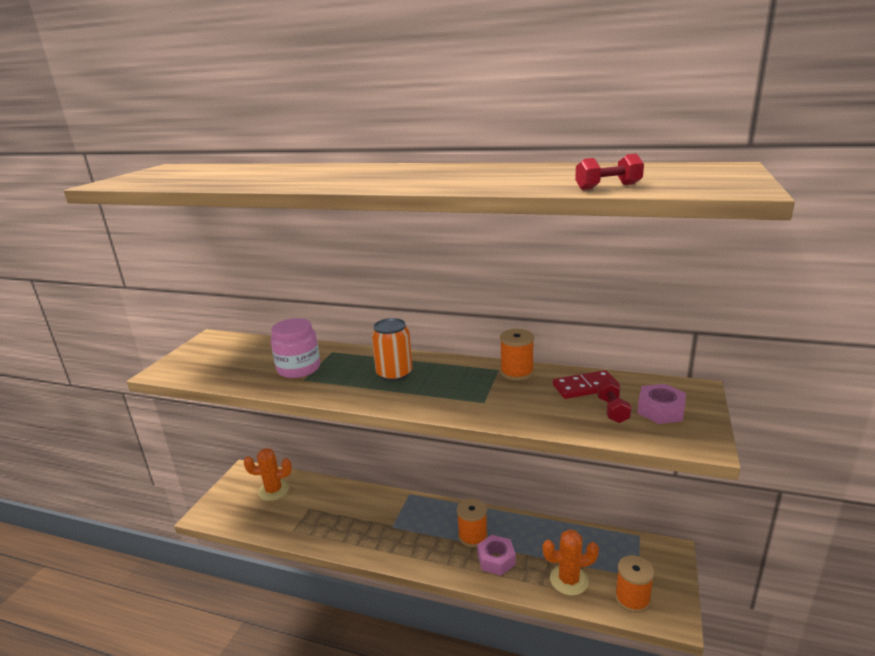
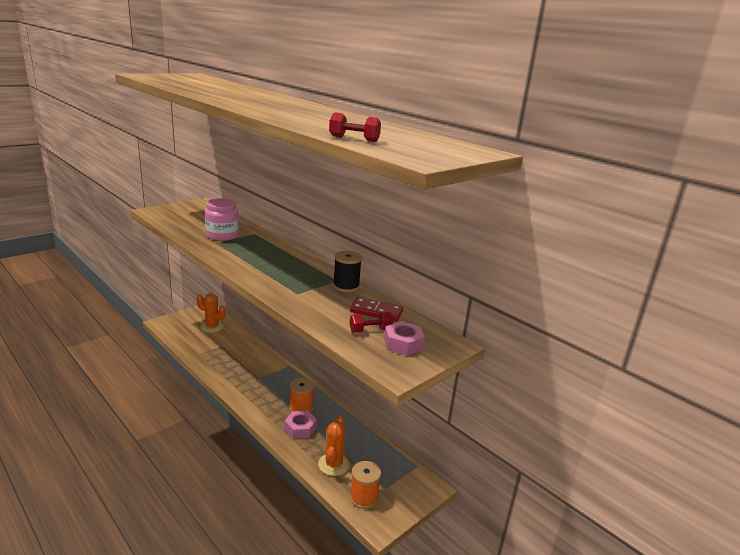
camera: 25 degrees right, 0 degrees up
orange can [371,318,412,381] -> none
orange spool [500,329,534,381] -> black spool [333,251,362,292]
orange cactus [543,529,599,595] -> orange cactus turned 75 degrees clockwise [318,416,350,476]
red dumbbell [597,379,631,423] -> red dumbbell turned 45 degrees clockwise [350,312,393,333]

